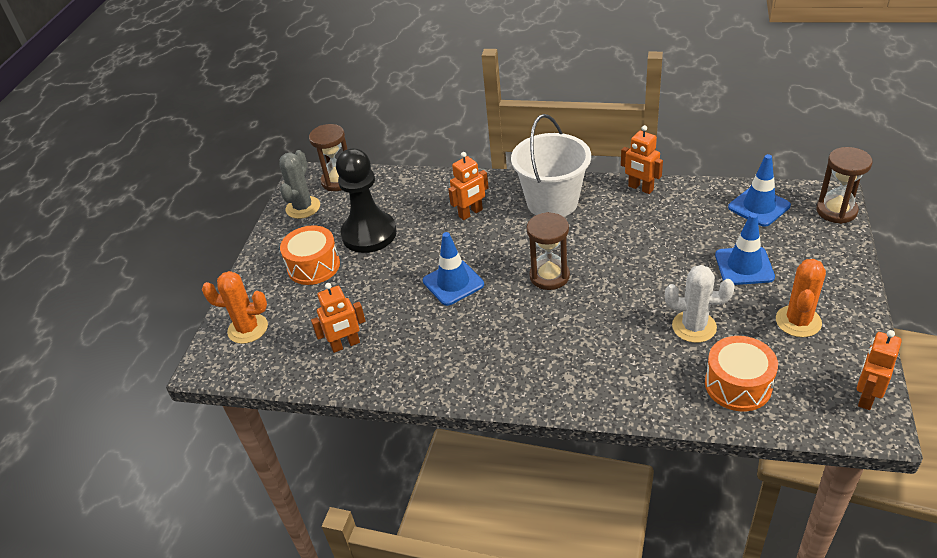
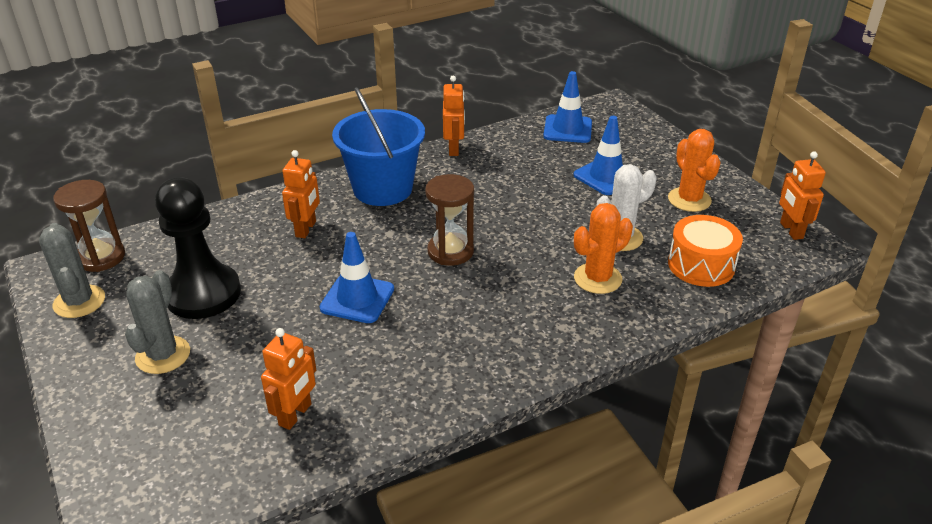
camera: 45 degrees left, 5 degrees down
orange cactus [202,271,268,344] -> orange cactus moved to [574,203,633,294]
orange drum [280,225,340,285] -> grey cactus [125,270,190,374]
white bucket [511,114,591,217] -> blue bucket [332,87,425,206]
orange robot [621,125,663,194] -> orange robot turned 90 degrees counterclockwise [443,76,465,156]
brown hourglass [816,147,873,224] -> none

